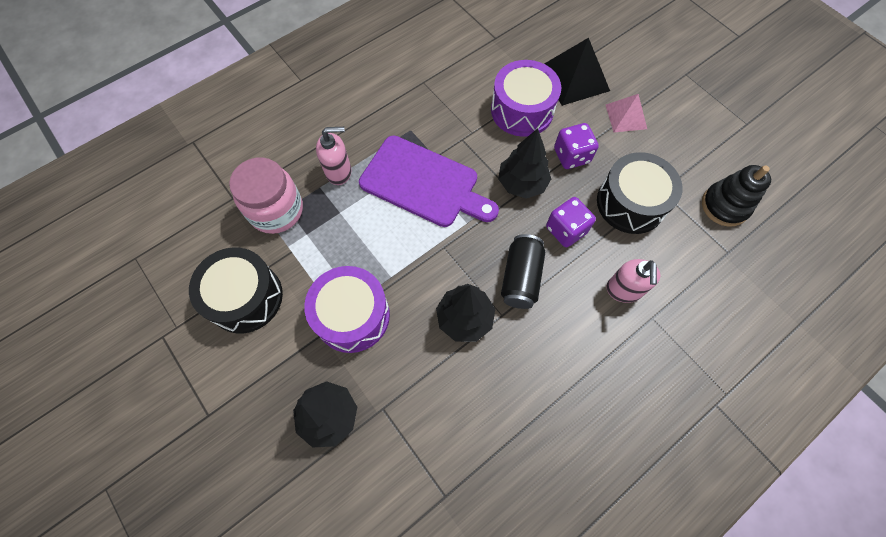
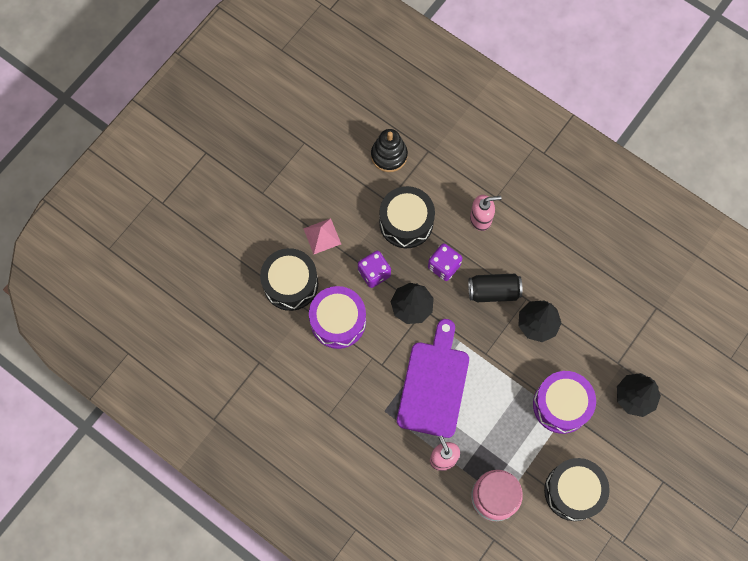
camera: 105 degrees left, 5 degrees up
black pyramid [544,38,610,106] -> black drum [260,248,318,311]

